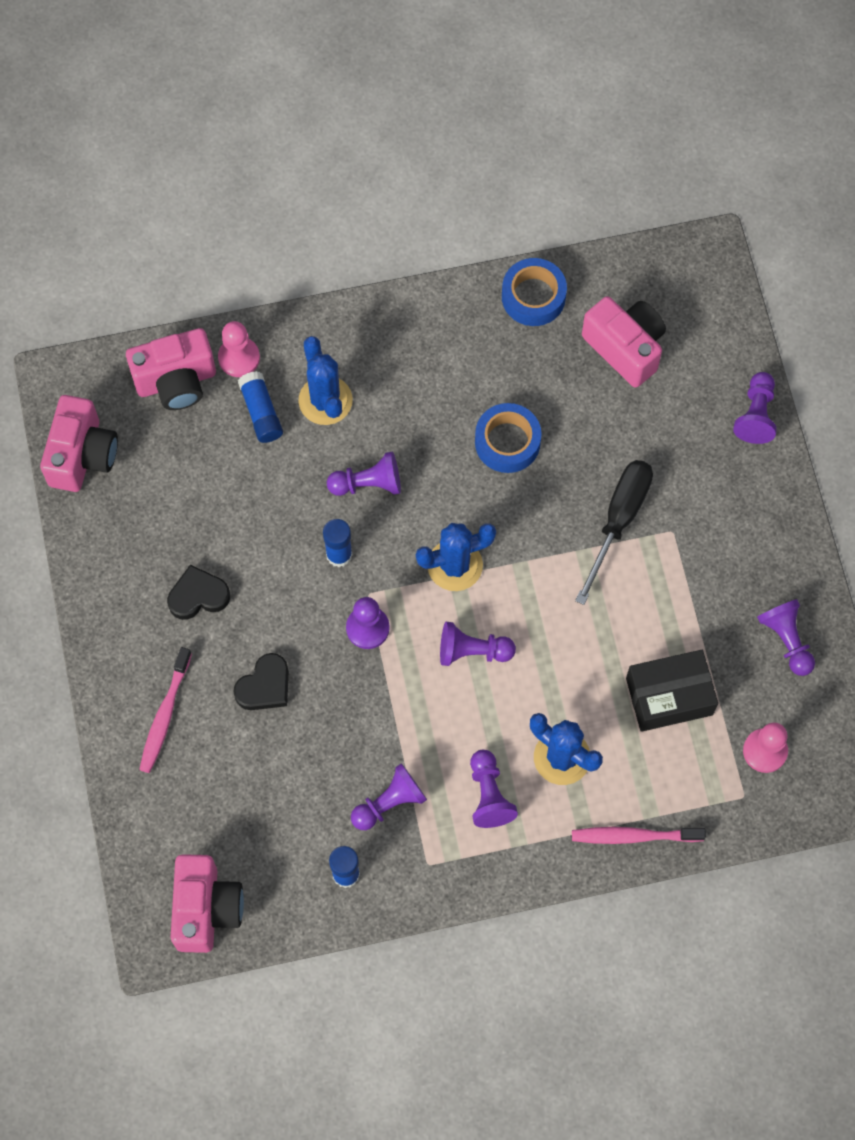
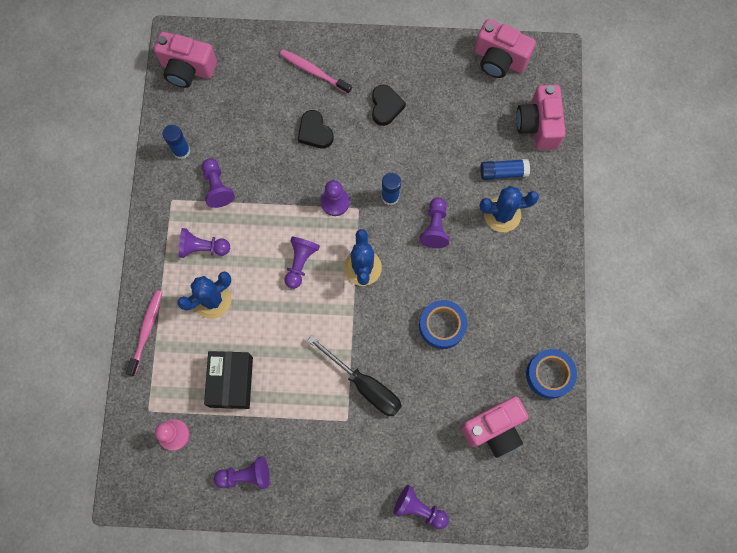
camera: 105 degrees right, 5 degrees up
pink pawn [218,321,260,377] -> none

